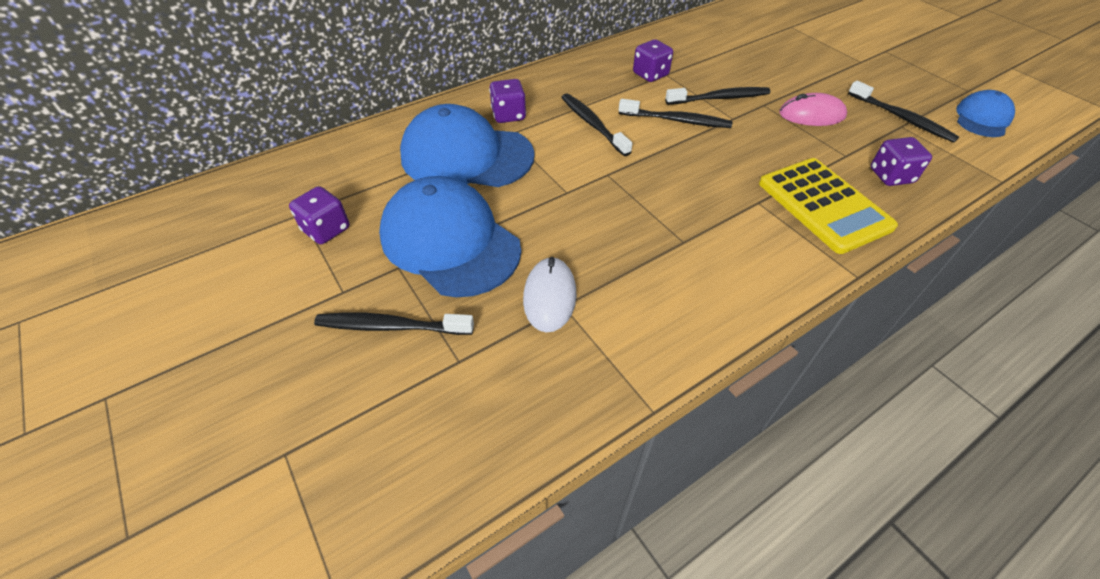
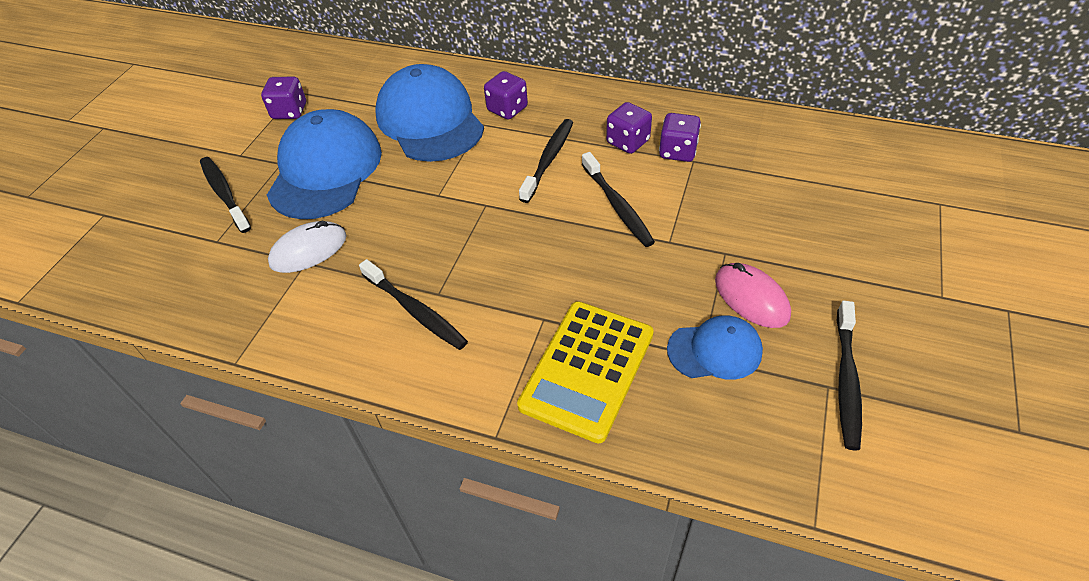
camera: 55 degrees right, 0 degrees up
black toothbrush [665,87,770,105] -> black toothbrush moved to [359,259,468,350]
purple dice [871,137,932,186] -> purple dice moved to [606,102,652,154]
blue cap [956,90,1015,137] -> blue cap moved to [667,315,763,380]

